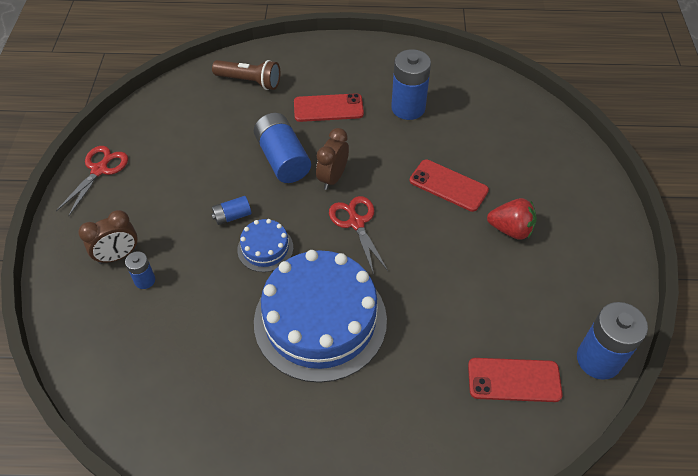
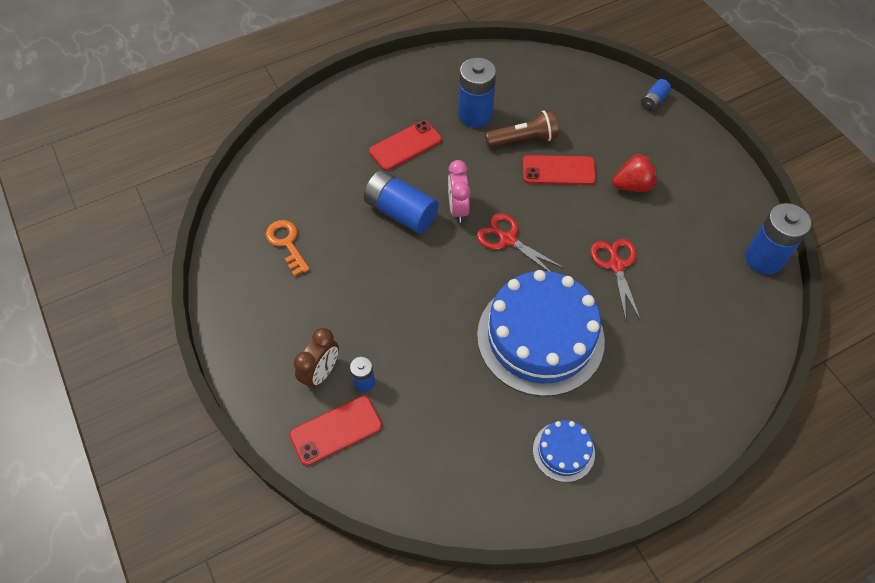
camera: 30 degrees left, 5 degrees up
red scissors [56,146,128,216] -> red scissors moved to [590,239,640,320]
blue battery [211,196,251,225] -> blue battery moved to [641,79,671,111]
brown flashlight [212,60,280,90] -> brown flashlight moved to [485,110,558,148]
blue cake [237,219,293,272] -> blue cake moved to [533,420,595,482]
brown clock [316,128,349,190] -> pink clock [448,160,471,223]
red phone [468,358,563,402] -> red phone moved to [289,396,382,466]
none -> orange key [266,220,310,276]

